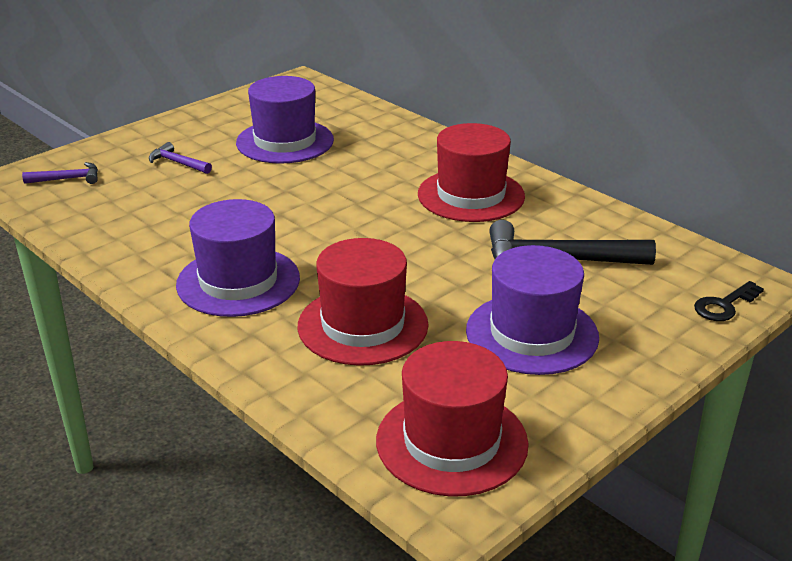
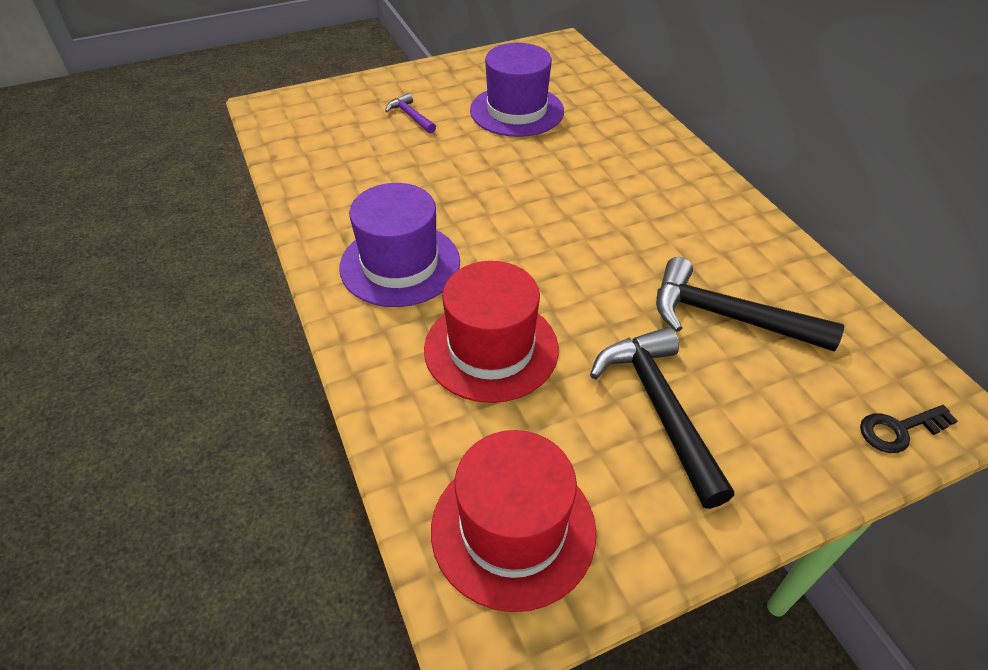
camera: 20 degrees right, 15 degrees up
purple hammer [22,162,98,184] -> none
red hat [418,123,525,222] -> none
purple hat [466,245,599,375] -> black hammer [590,327,734,509]

